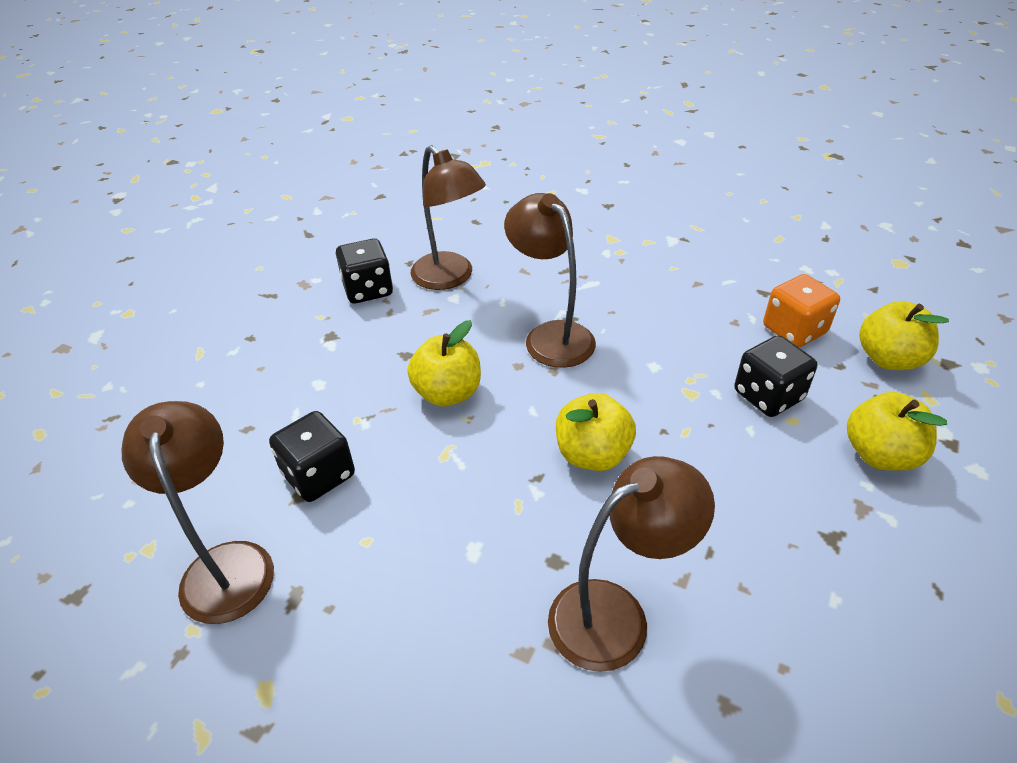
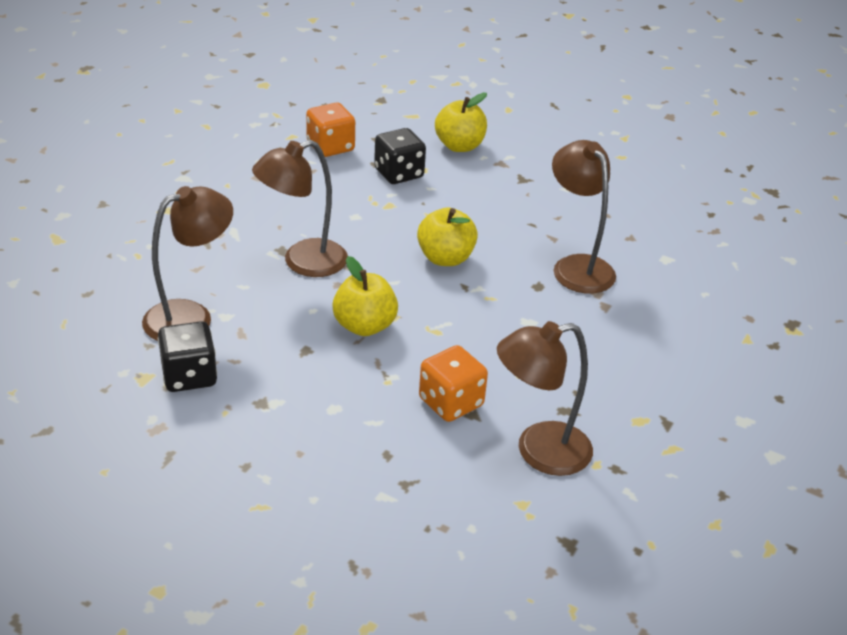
camera: 90 degrees left, 5 degrees down
black dice [269,411,355,502] -> orange dice [419,345,488,422]
yellow apple [859,301,949,370] -> none

